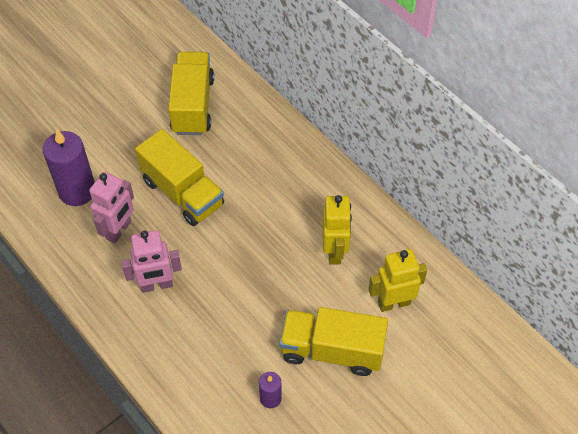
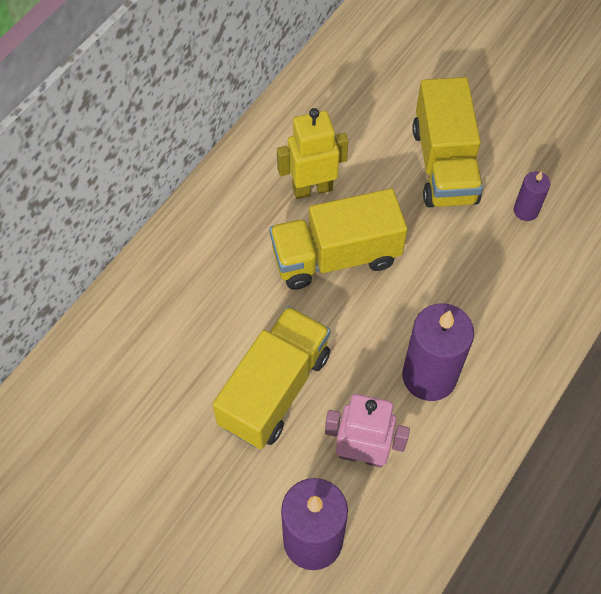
camera: 105 degrees left, 5 degrees up
pink robot [121,230,182,293] -> purple candle [402,303,474,401]
yellow truck [168,52,214,135] -> yellow truck moved to [269,188,407,290]
yellow robot [368,249,427,312] -> none

